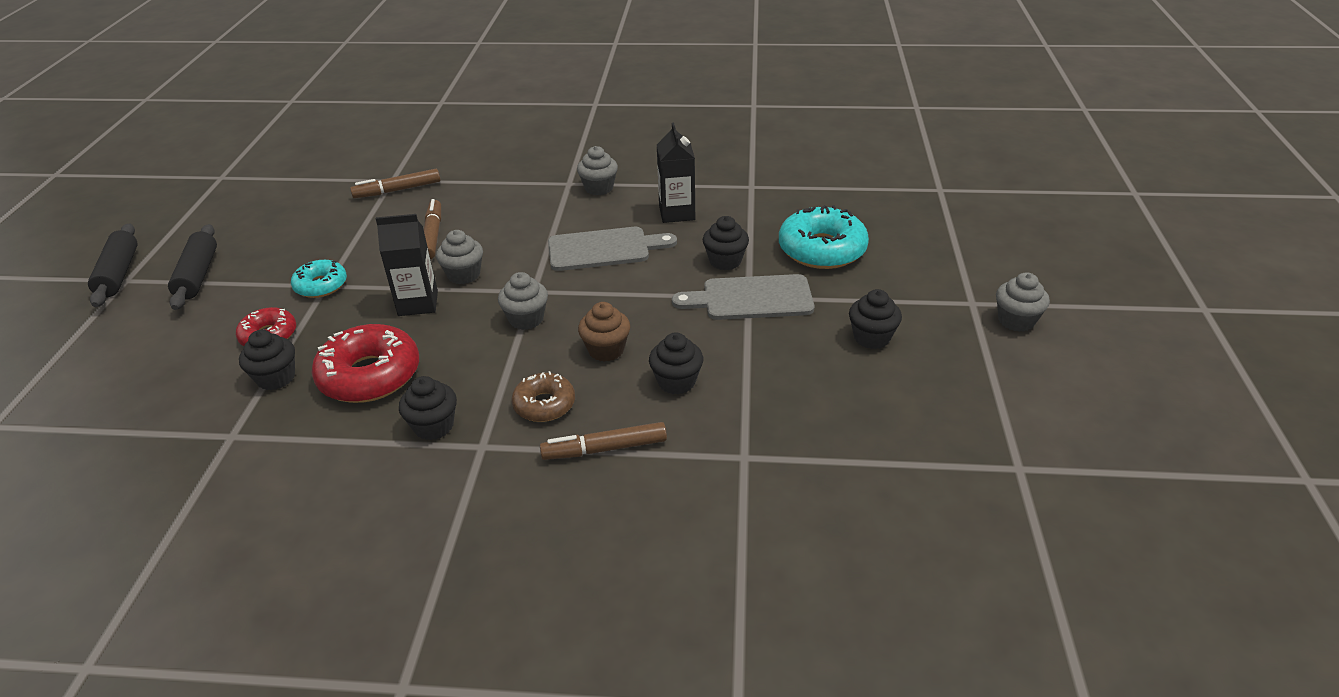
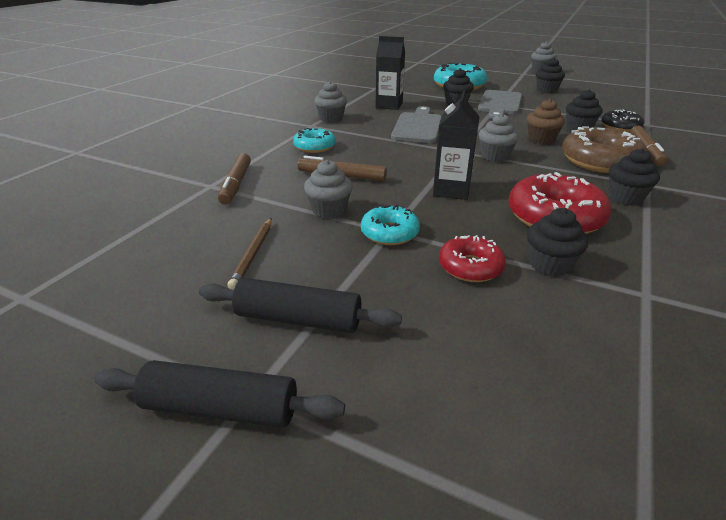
camera: 70 degrees left, 5 degrees down
grey cupcake [436,230,483,284] -> grey cupcake moved to [304,160,353,219]
brown donut [512,371,575,422] -> brown donut [562,126,647,173], size x1.71
none -> brown pencil [227,218,272,290]
none -> turquoise donut [293,128,336,153]
none -> black donut [602,110,644,132]

